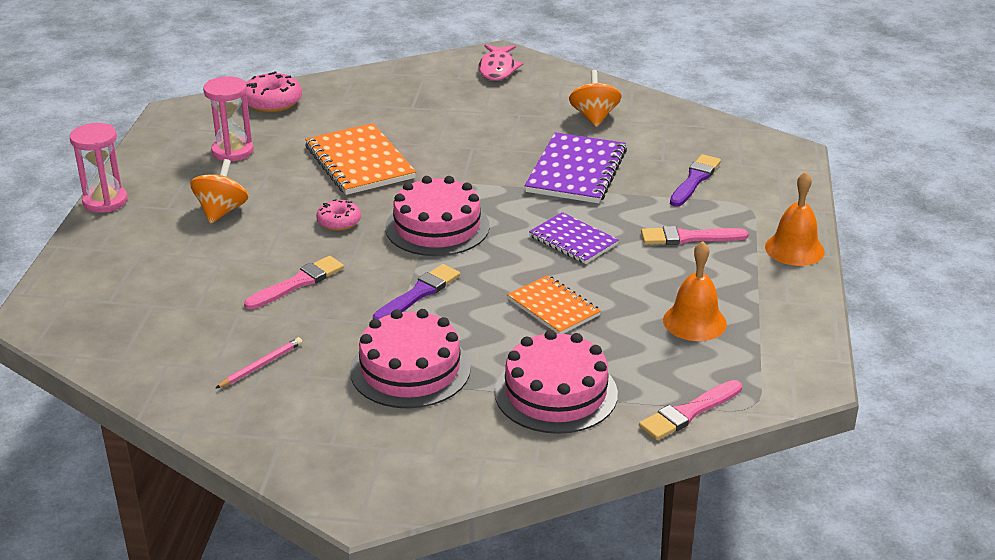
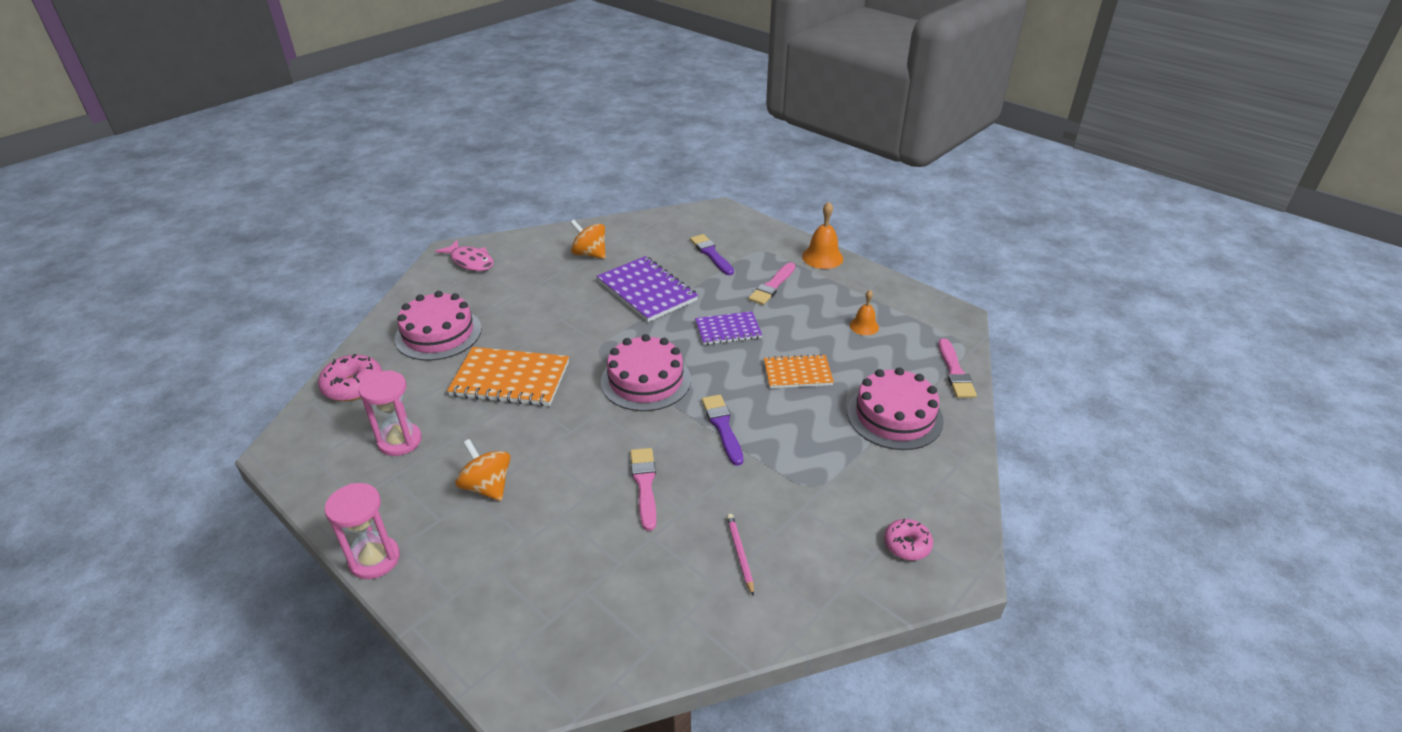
camera: 55 degrees left, 5 degrees up
pink donut [316,199,361,231] -> pink donut moved to [884,519,933,561]
pink cake [350,309,471,408] -> pink cake moved to [395,291,482,361]
orange bell [663,241,727,341] -> orange bell [850,290,879,335], size x0.63

